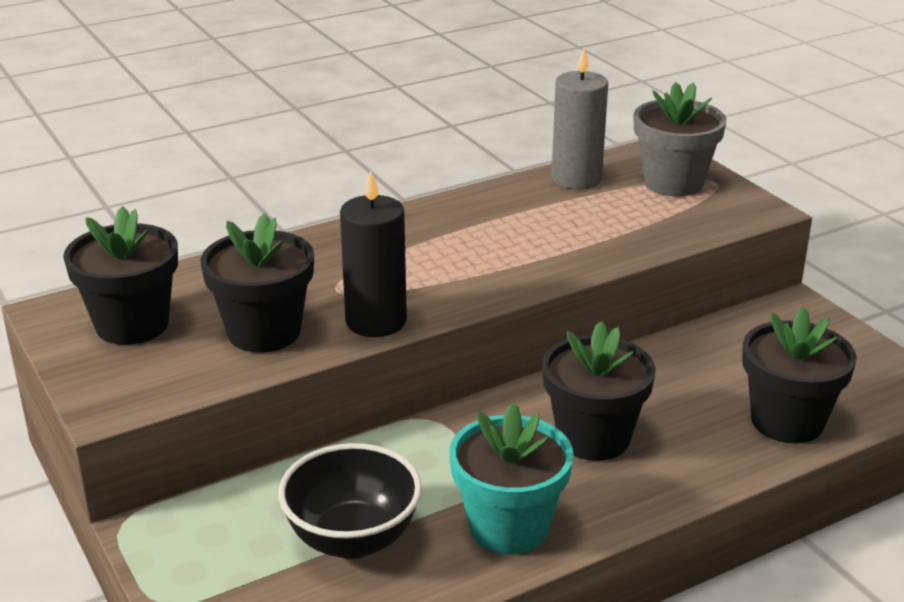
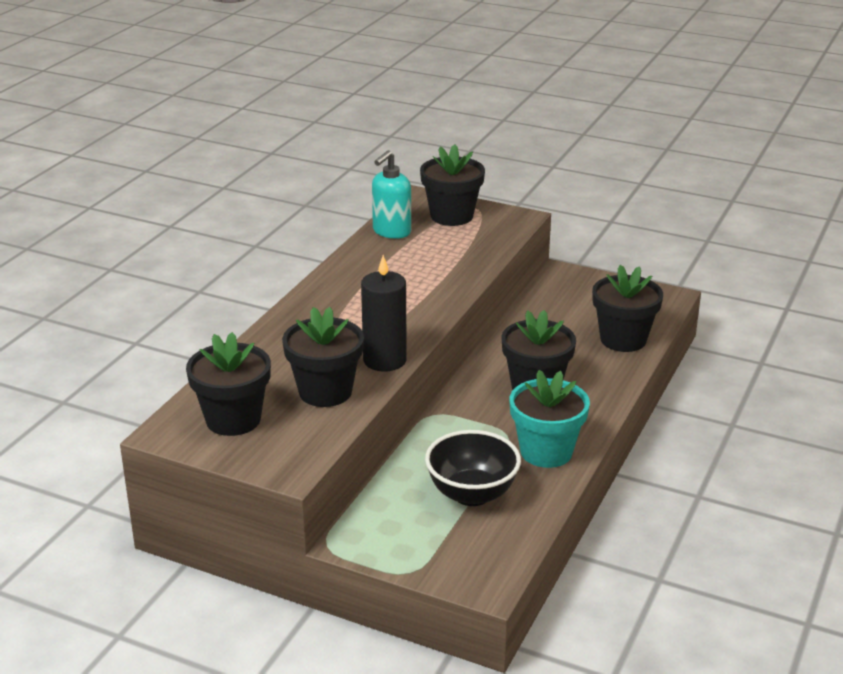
camera: 35 degrees left, 0 degrees up
grey candle [551,47,608,190] -> turquoise soap dispenser [372,150,411,239]
grey flower pot [634,82,727,196] -> black flower pot [420,144,485,226]

